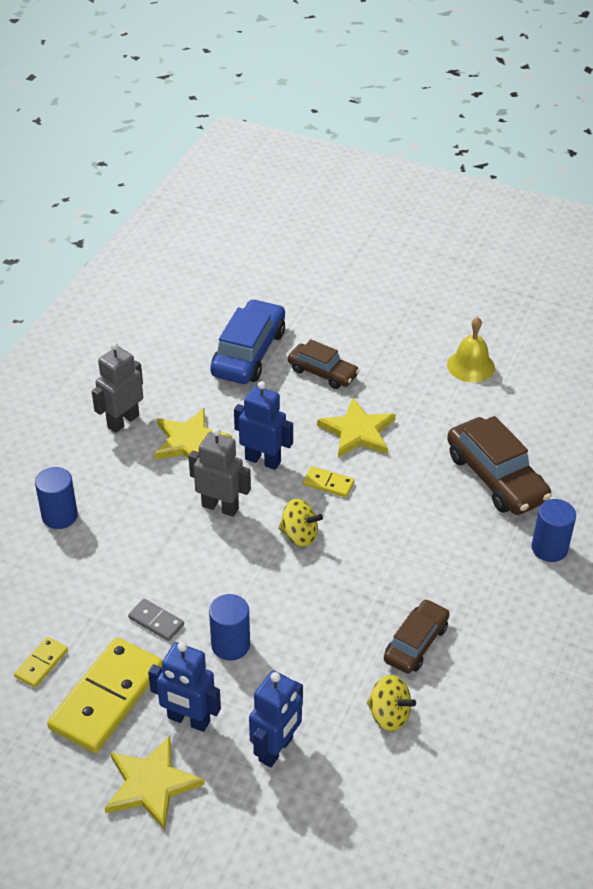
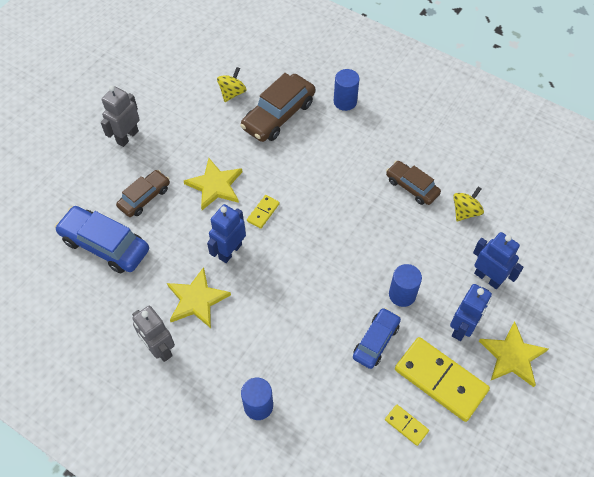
camera: 80 degrees left, 15 degrees up
grey domino [128,599,184,641] -> blue car [353,308,401,369]
grey robot [188,428,251,517] -> grey robot moved to [101,85,140,147]
yellow spinning top [278,499,323,547] -> yellow spinning top moved to [217,67,247,102]
yellow bell [447,317,495,382] -> none
brown car [447,416,552,515] -> brown car turned 150 degrees clockwise [240,73,315,142]

